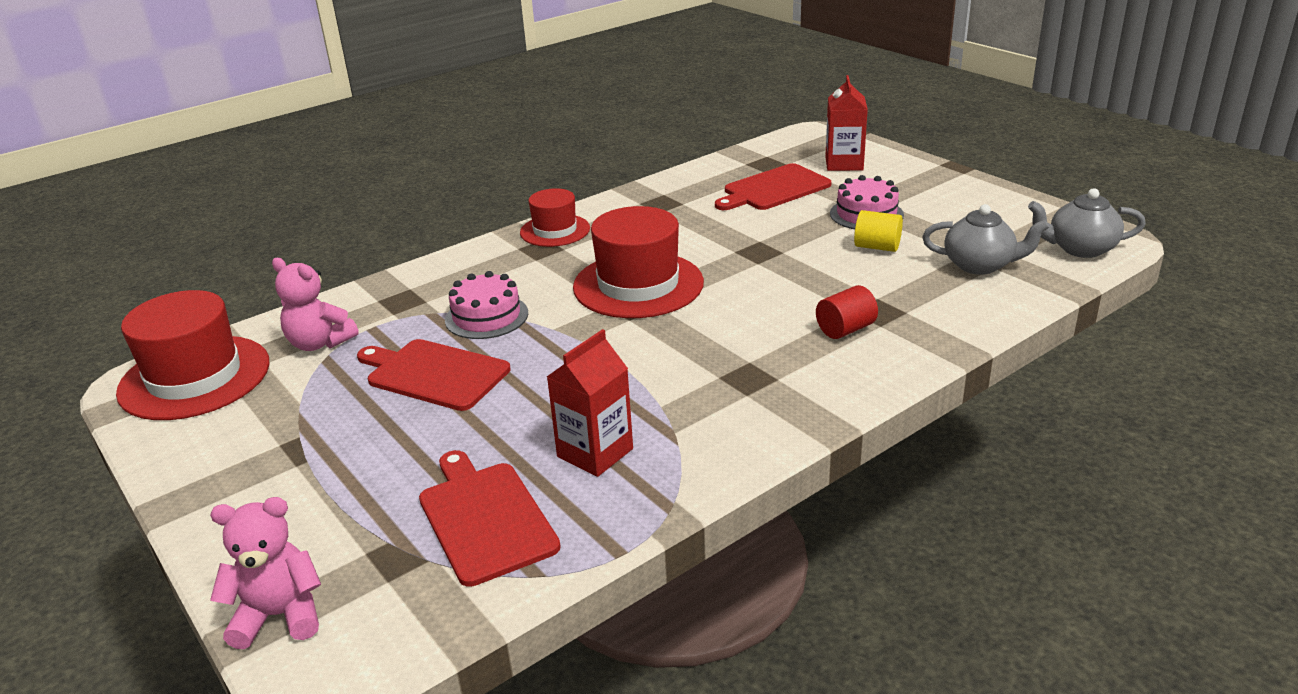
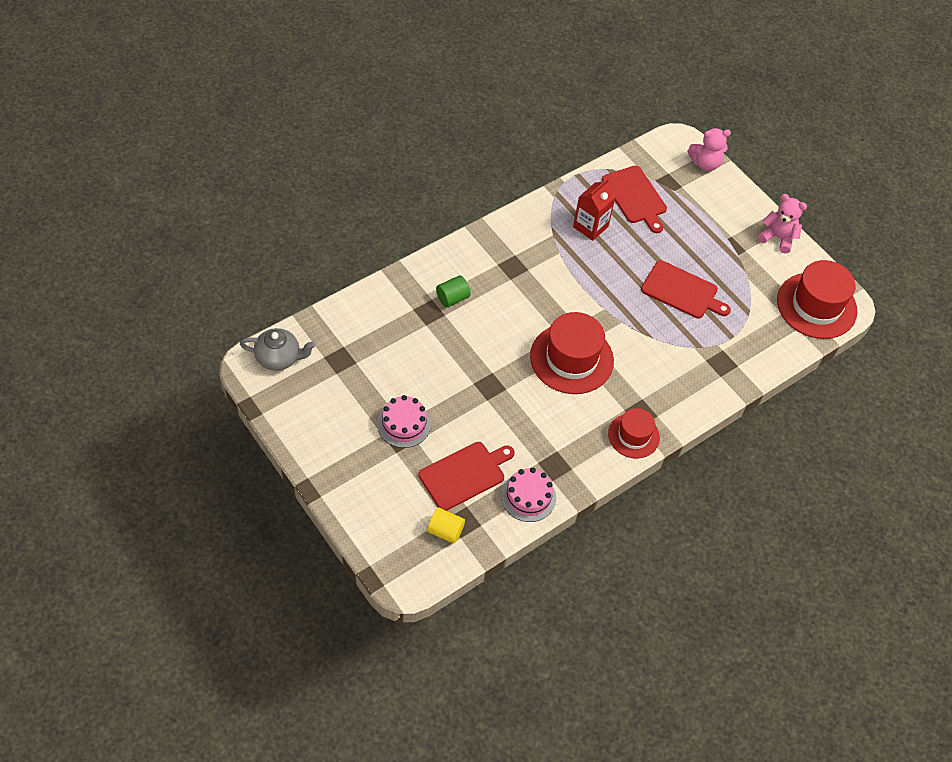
camera: 175 degrees right, 25 degrees up
pink teddy bear [272,258,359,351] -> pink teddy bear moved to [758,194,807,254]
pink cake [445,271,528,339] -> pink cake moved to [501,468,556,522]
red cylinder [816,285,878,339] -> green cylinder [436,275,471,307]
red carton [825,75,868,171] -> none
yellow cylinder [854,210,903,252] -> yellow cylinder moved to [427,507,465,544]
grey teapot [922,204,1049,275] -> none

